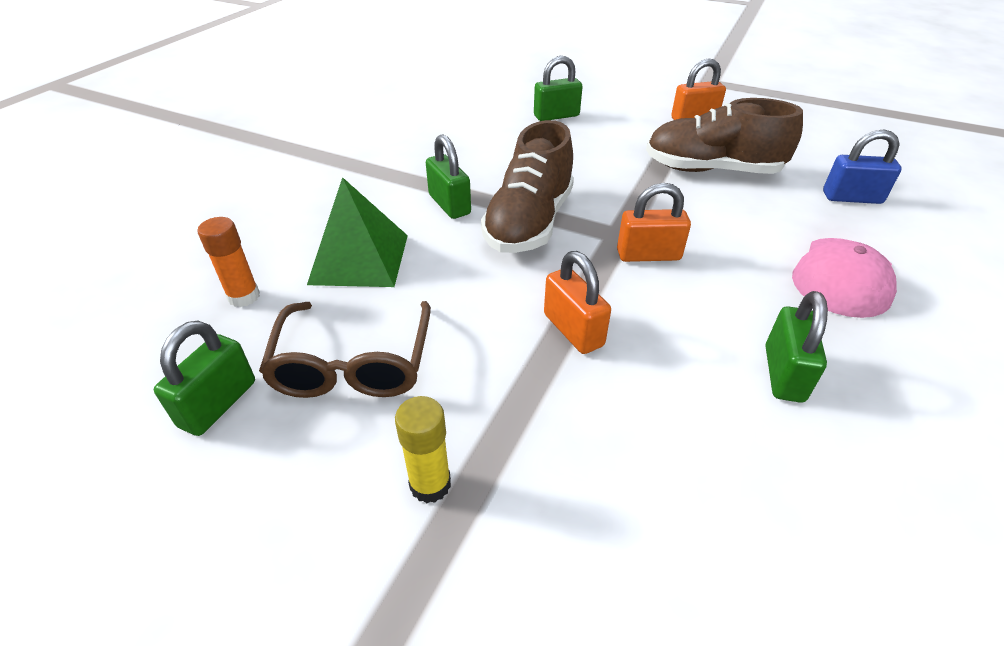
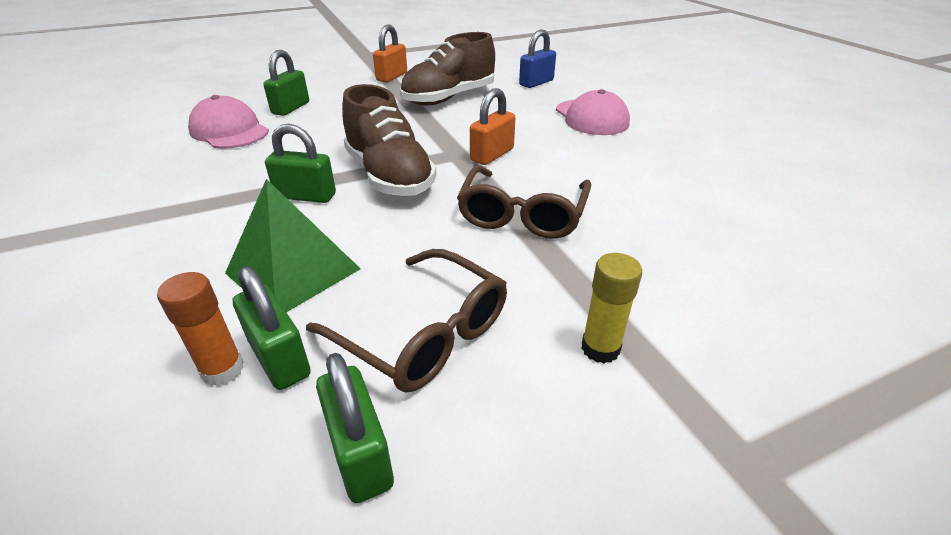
camera: 50 degrees left, 5 degrees down
orange padlock [544,251,611,354] -> brown glasses [457,166,591,239]
green padlock [766,291,828,403] -> green padlock moved to [233,266,311,390]
none -> pink cap [188,95,269,149]

